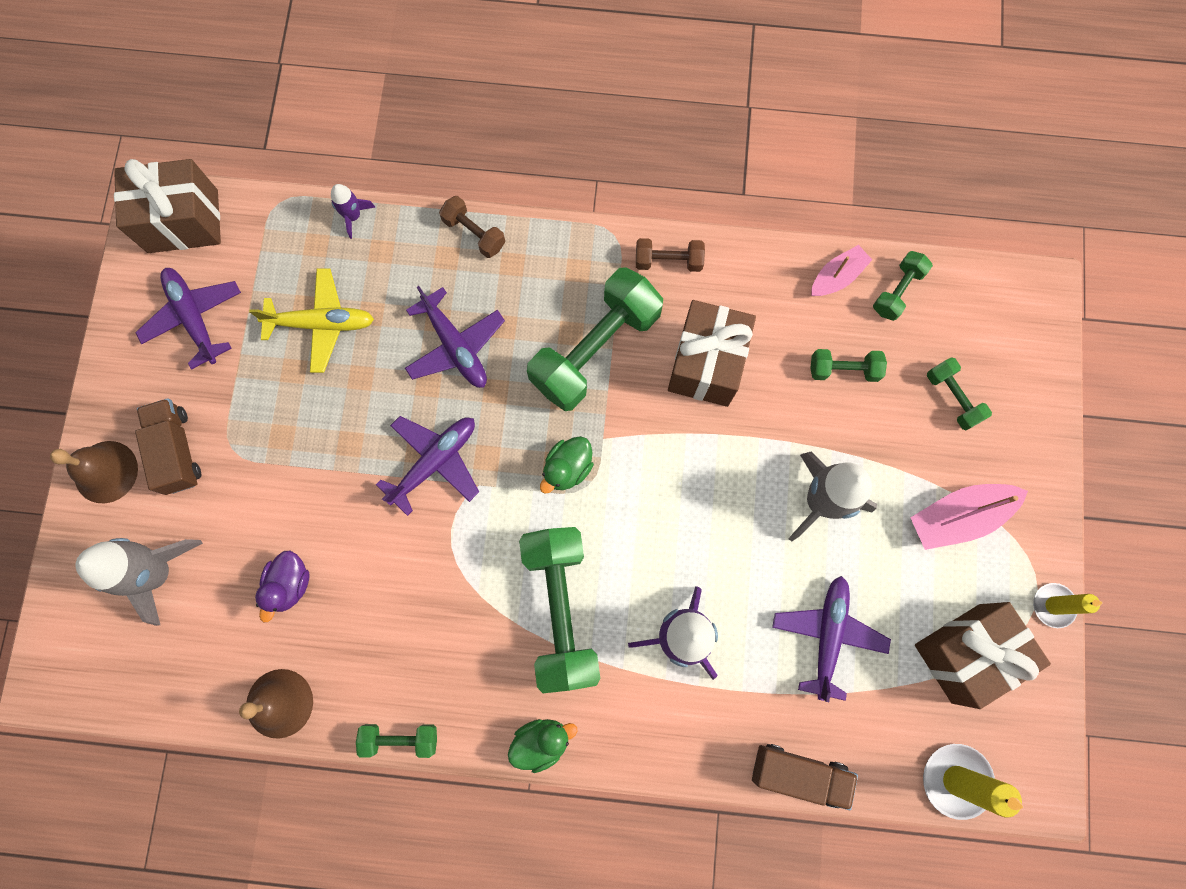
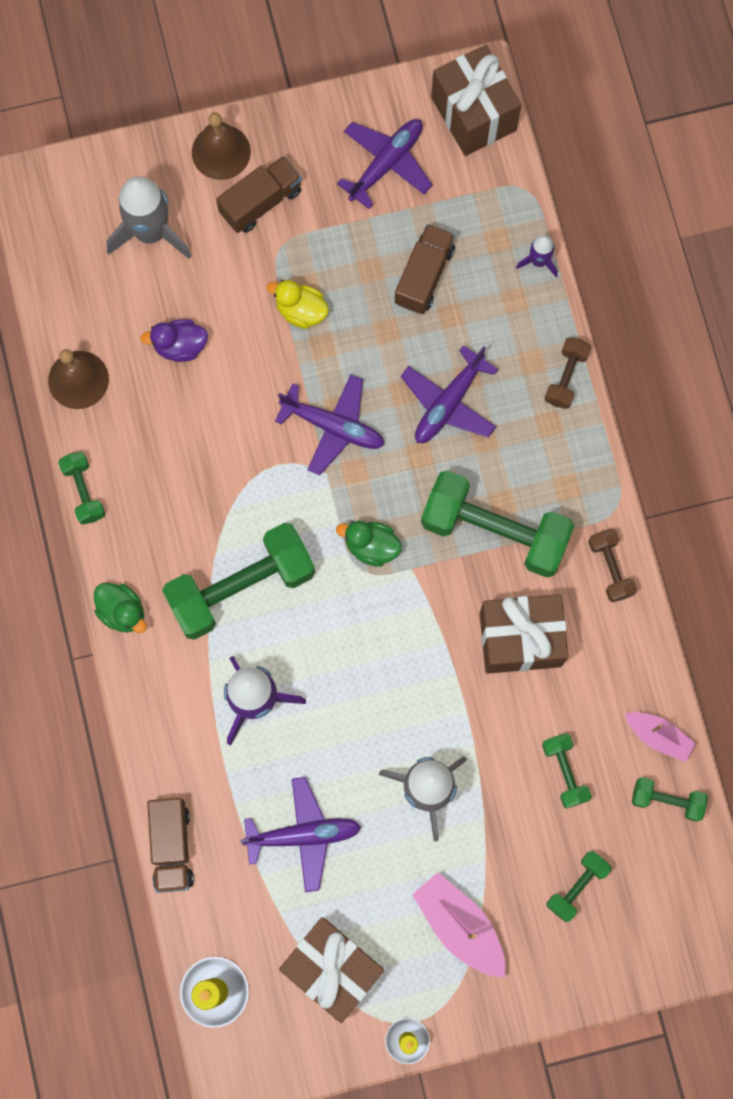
camera: 70 degrees right, 0 degrees up
yellow plane [249,268,374,373] -> brown truck [395,224,455,314]
none -> yellow duck [267,280,329,329]

